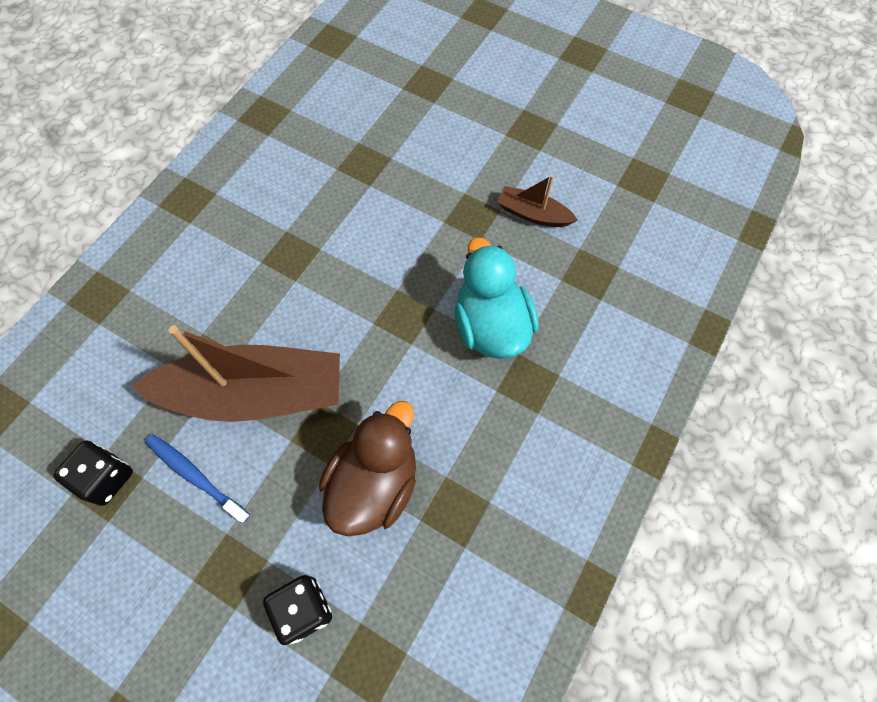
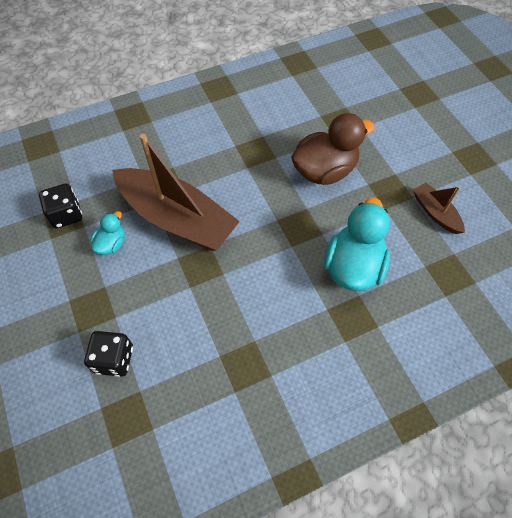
camera: 35 degrees right, 5 degrees down
blue toothbrush [145,434,250,524] -> turquoise duck [90,211,125,255]
brown duck [319,401,416,536] -> brown duck moved to [291,113,375,185]

